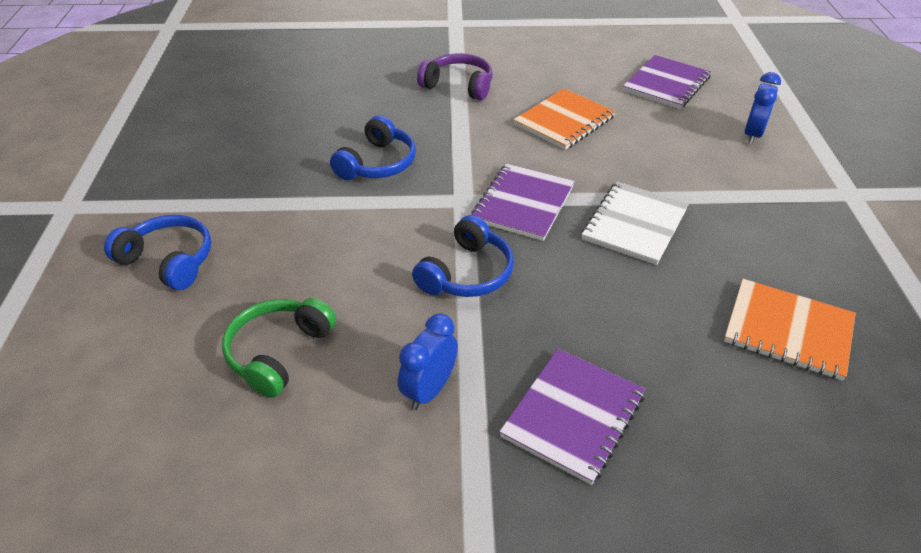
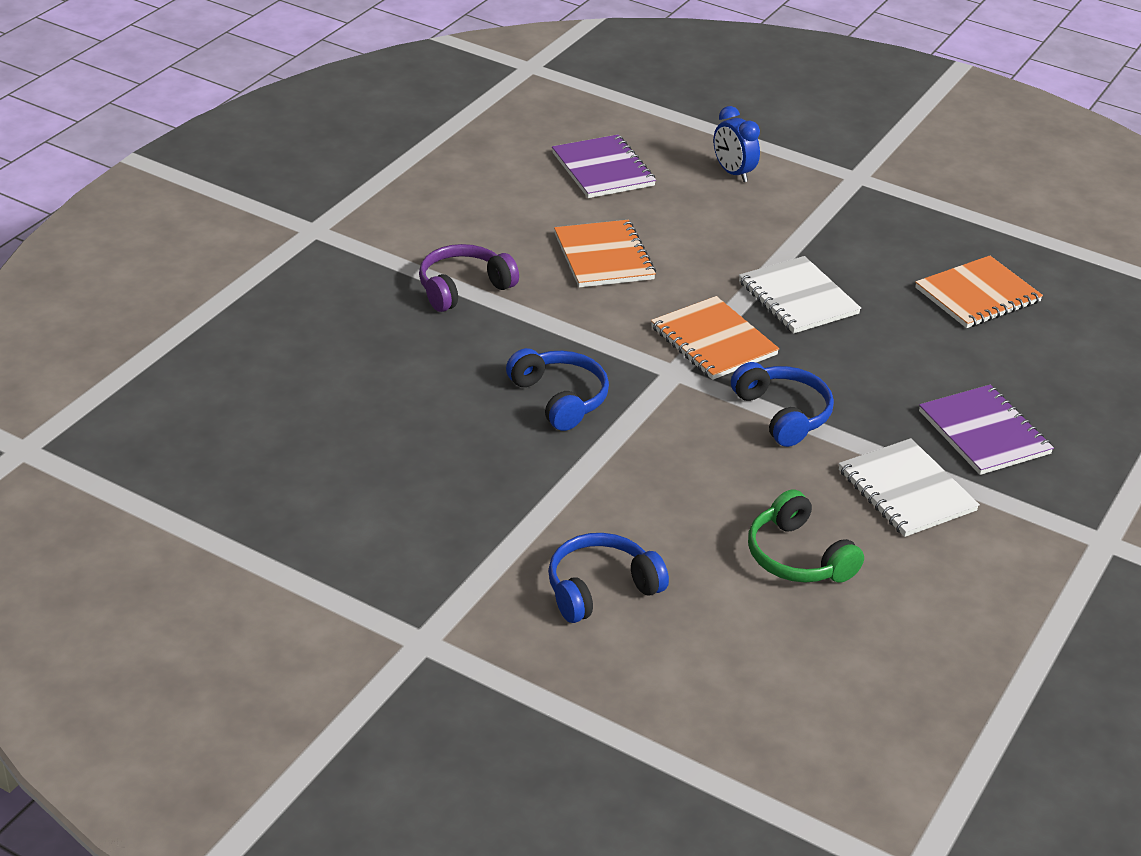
camera: 60 degrees left, 5 degrees down
blue clock [398,313,458,410] -> white notebook [839,438,980,537]
purple notebook [471,164,575,241] -> orange notebook [651,296,779,380]

